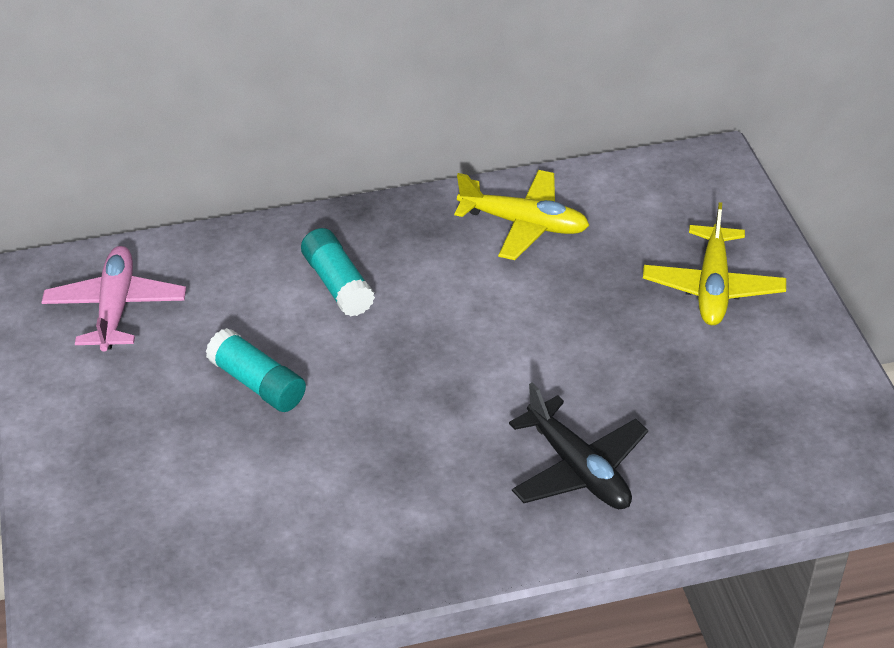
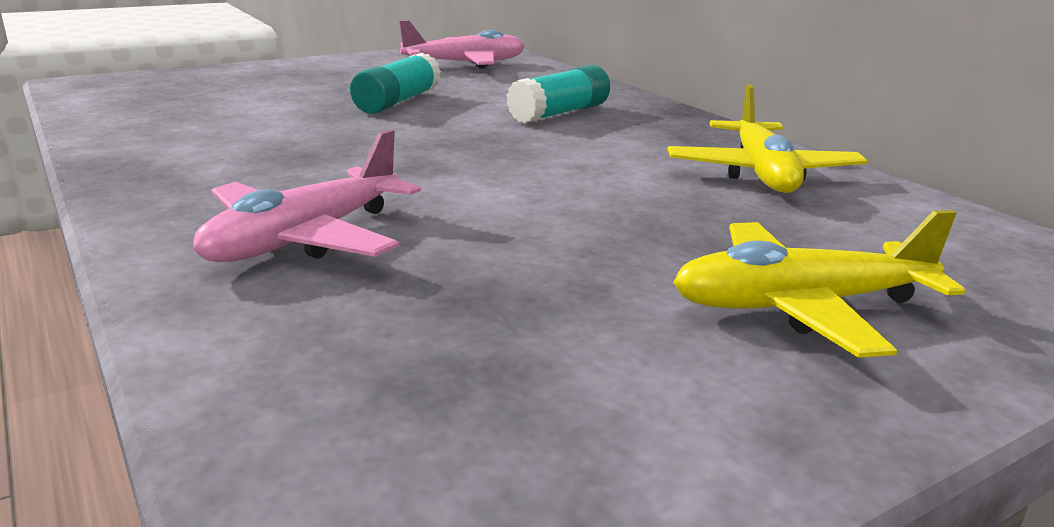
camera: 70 degrees right, 20 degrees down
black plane [509,383,648,509] -> pink plane [193,129,421,262]

